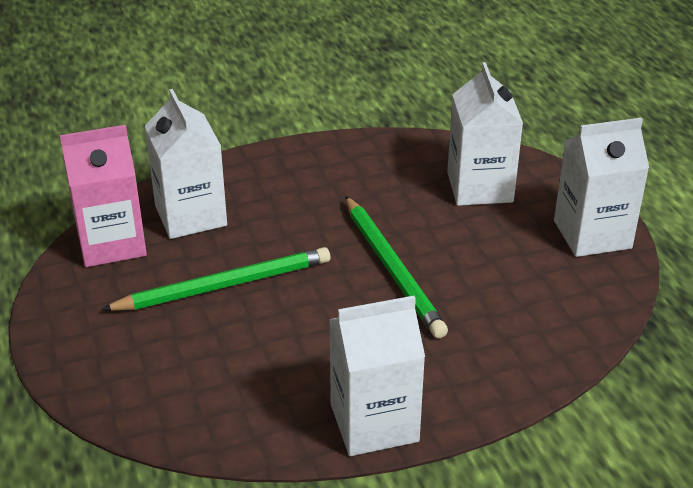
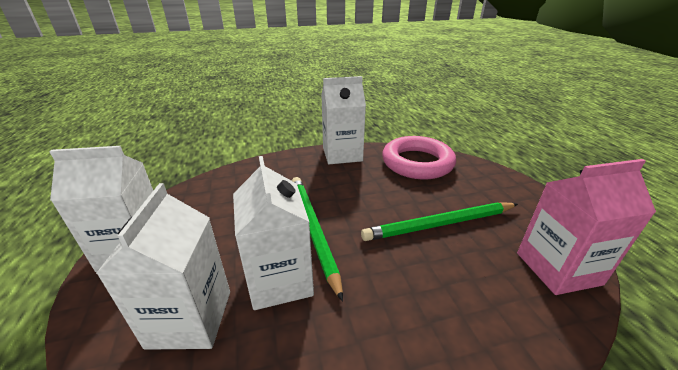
camera: 175 degrees left, 5 degrees down
white carton [144,89,227,239] -> white carton moved to [233,156,314,310]
none -> pink ring [382,136,456,180]

